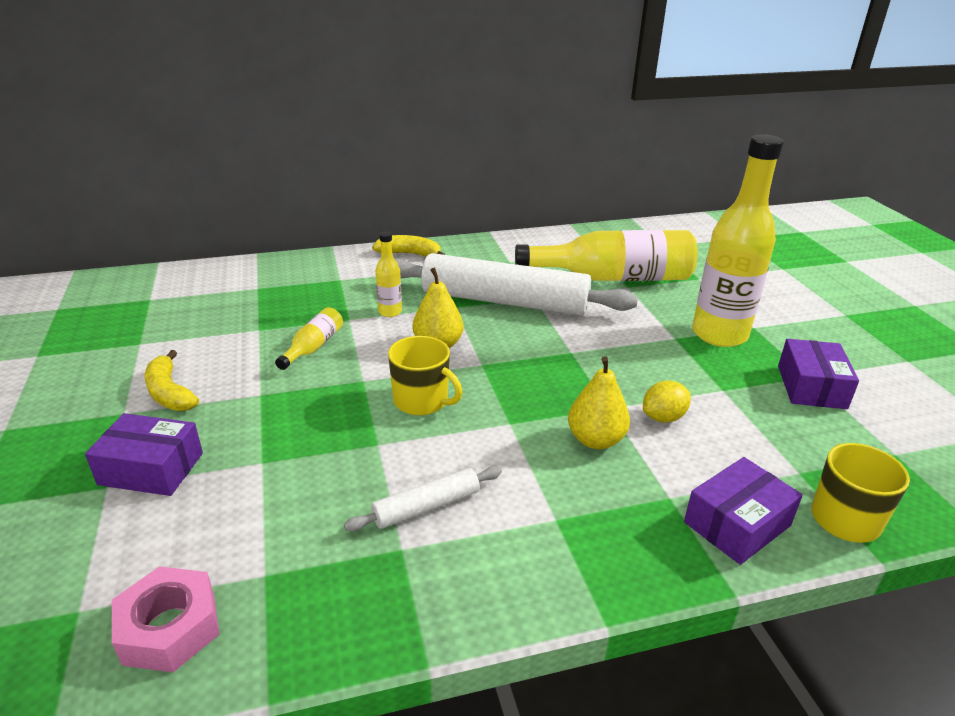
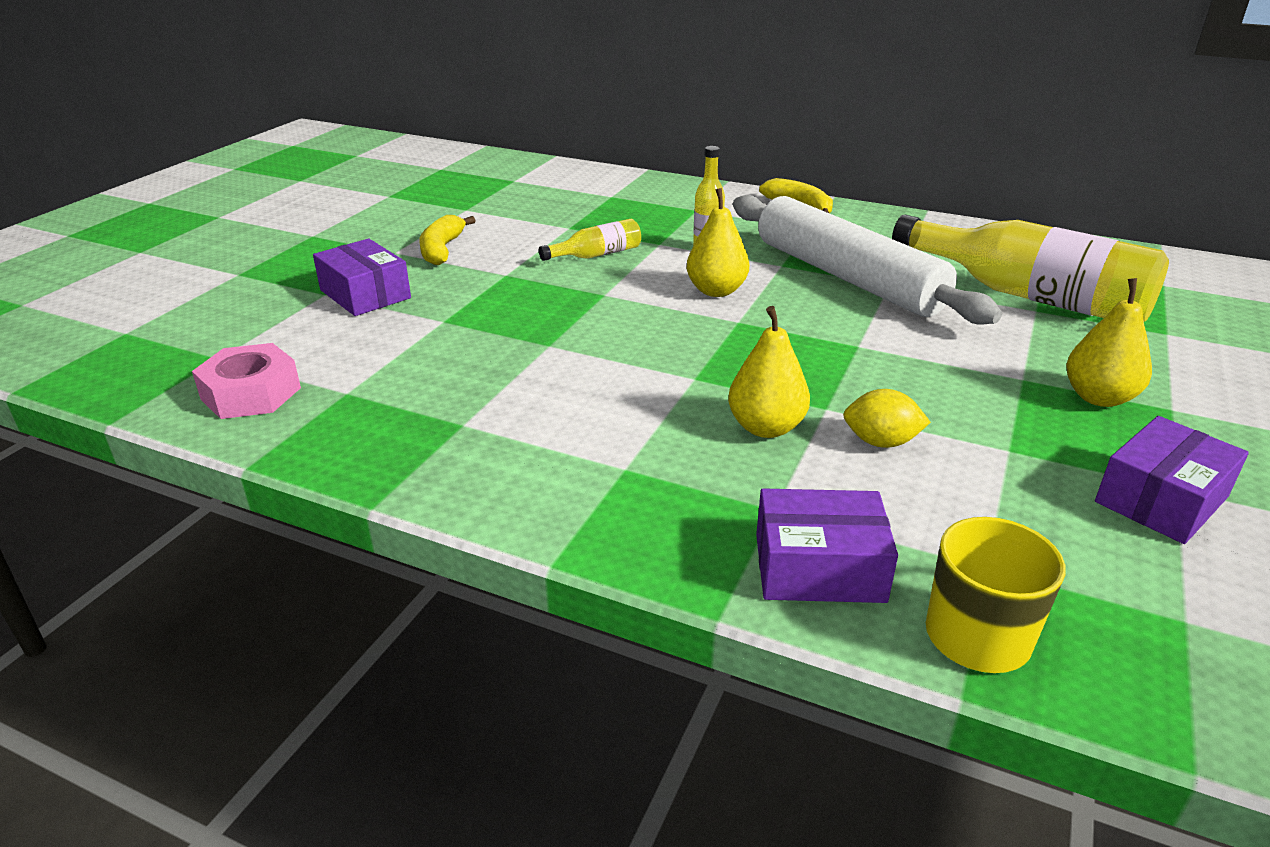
camera: 40 degrees right, 0 degrees up
white rolling pin [344,466,502,531] -> none
yellow mug [388,336,462,415] -> none
yellow bottle [692,134,784,347] -> yellow pear [1066,278,1152,407]

